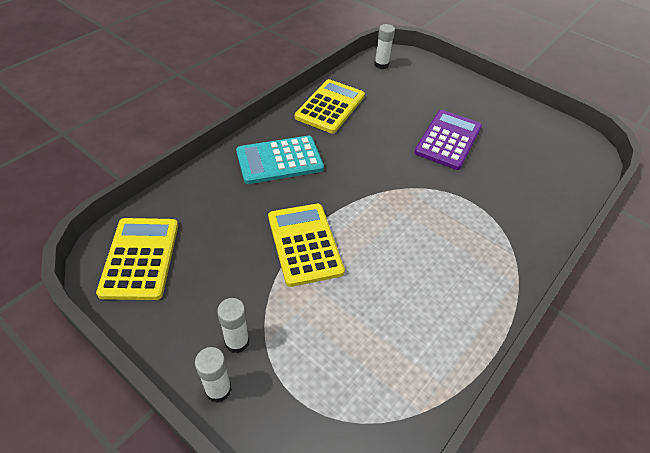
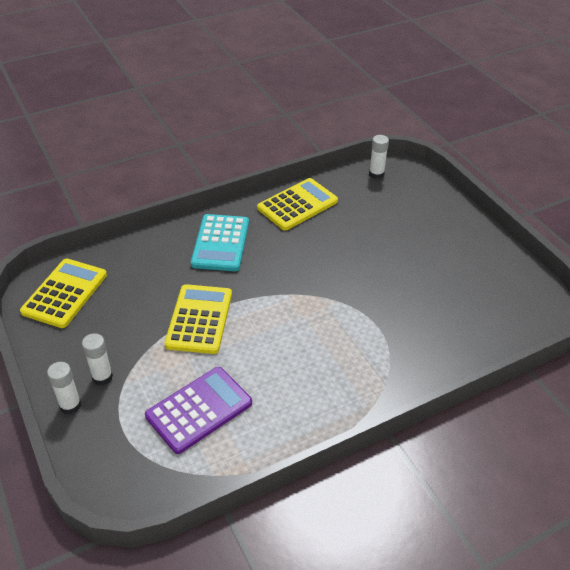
camera: 25 degrees right, 5 degrees down
turquoise calculator [236,136,324,184] -> turquoise calculator turned 90 degrees counterclockwise [191,214,249,271]
purple calculator [414,110,482,170] -> purple calculator moved to [145,367,252,454]

